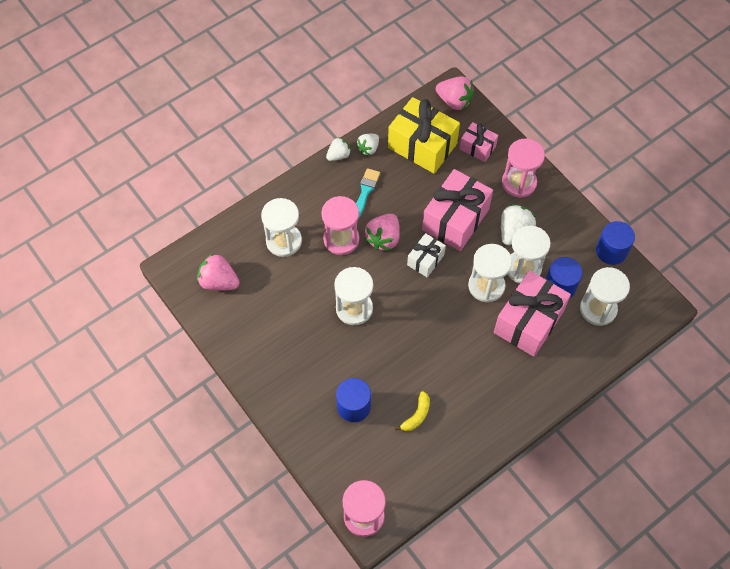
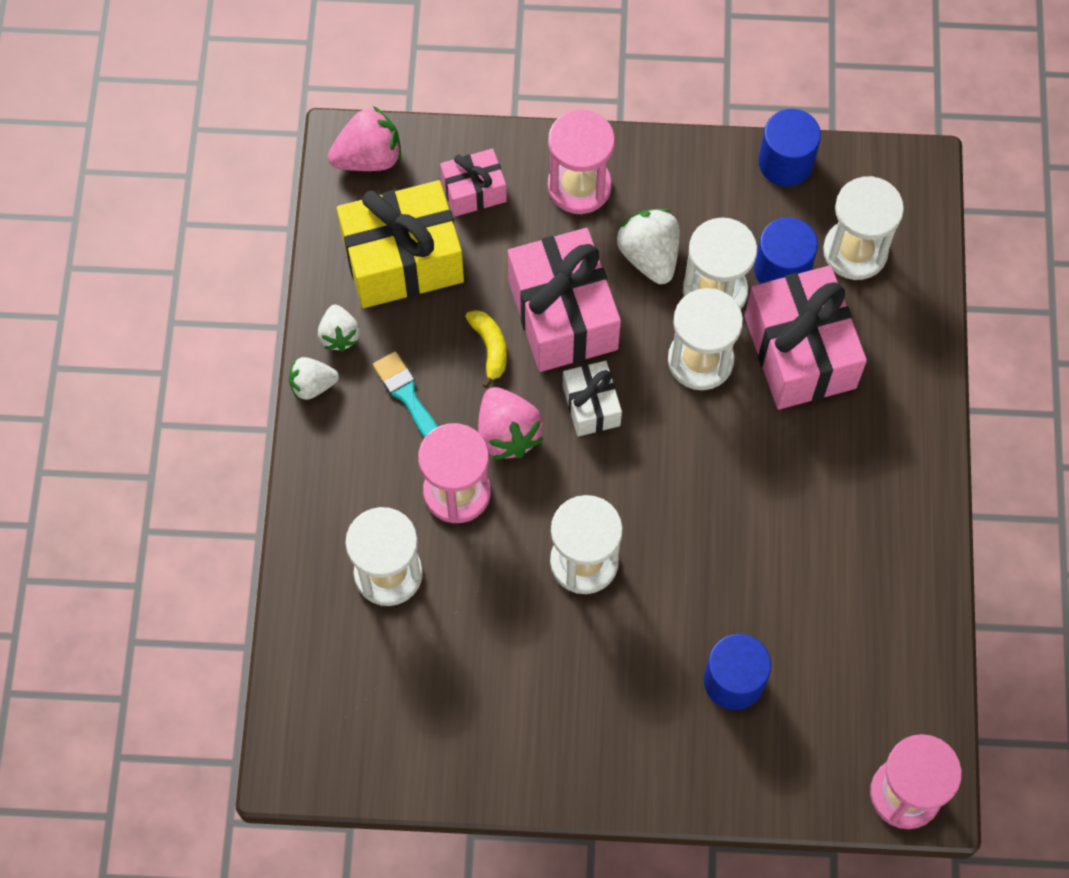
camera: 50 degrees left, 5 degrees up
pink strawberry [197,253,240,291] -> none
white strawberry [326,137,351,161] -> white strawberry turned 105 degrees counterclockwise [289,357,339,400]
yellow banana [395,391,430,431] -> yellow banana moved to [465,310,507,388]

